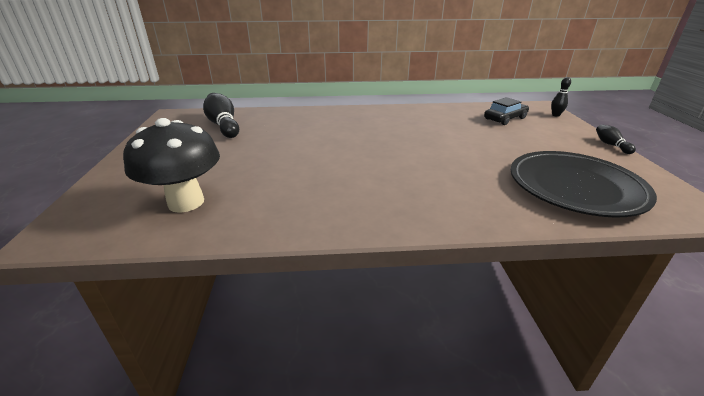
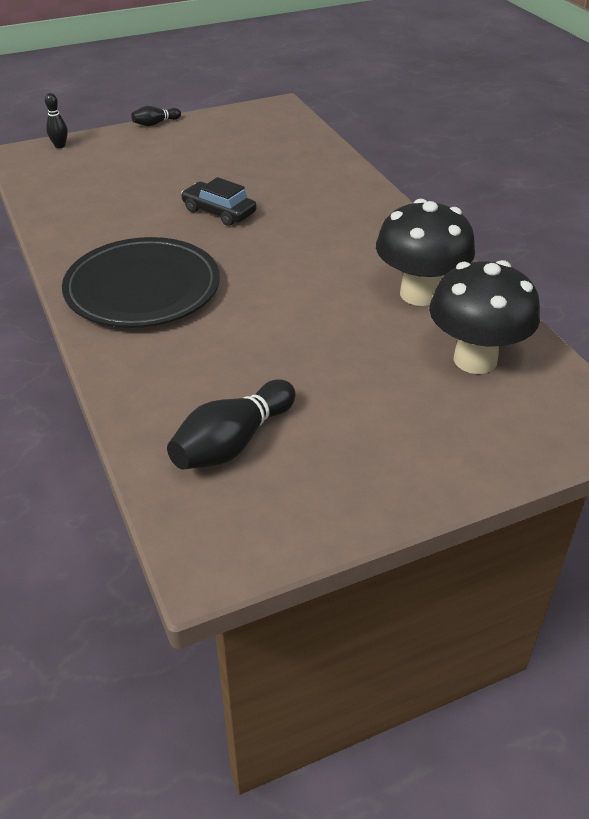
camera: 110 degrees left, 10 degrees up
black car [484,97,529,125] -> black car moved to [181,177,256,226]
black plate [511,151,657,218] -> black plate moved to [62,237,220,328]
none -> black mushroom [376,199,475,306]

